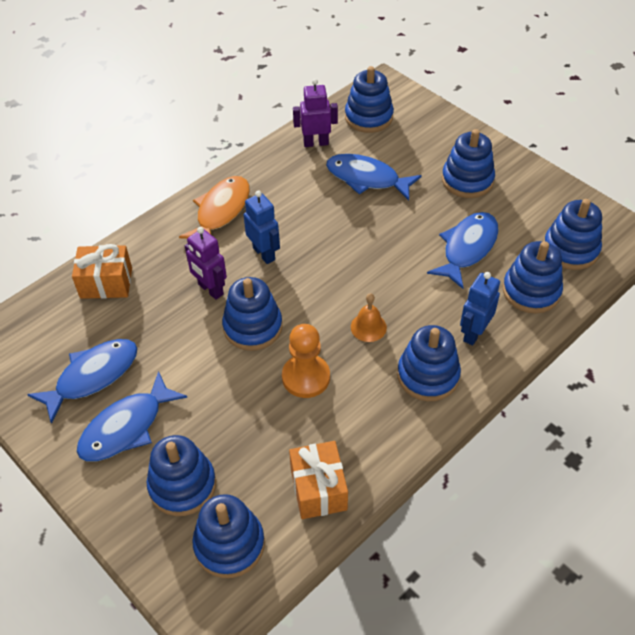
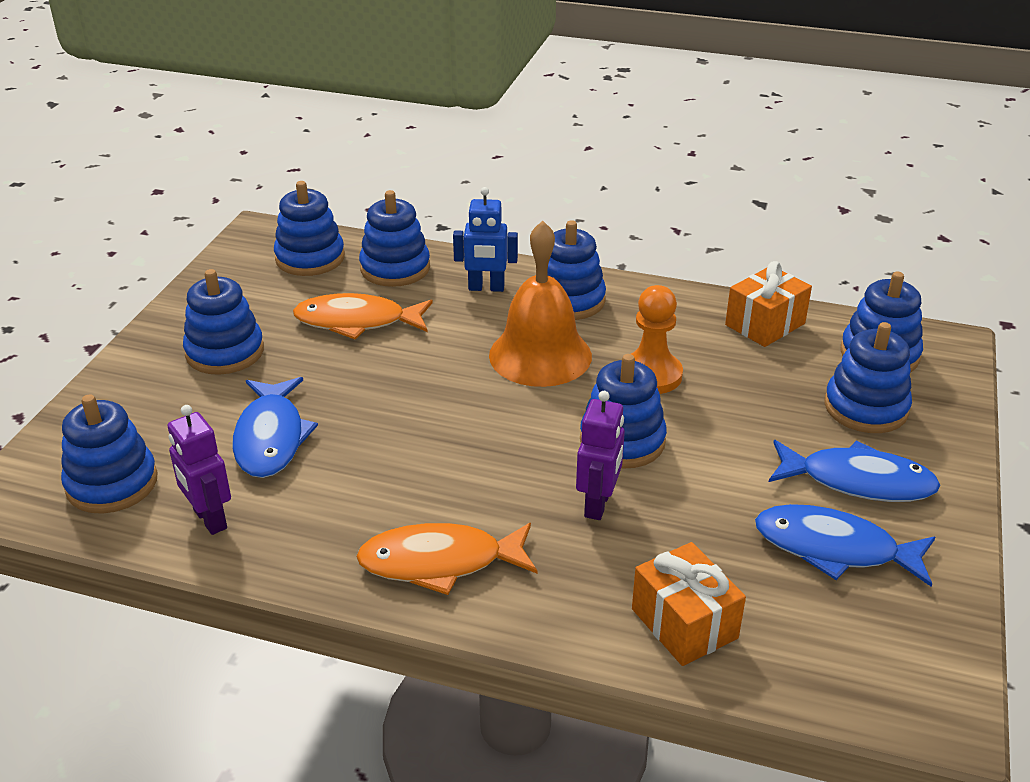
camera: 120 degrees left, 15 degrees down
blue robot [244,191,280,264] -> none
orange bell [351,293,387,342] -> orange bell [489,220,592,387], size x2.17
blue fish [427,212,499,289] -> orange fish [293,293,433,339]

